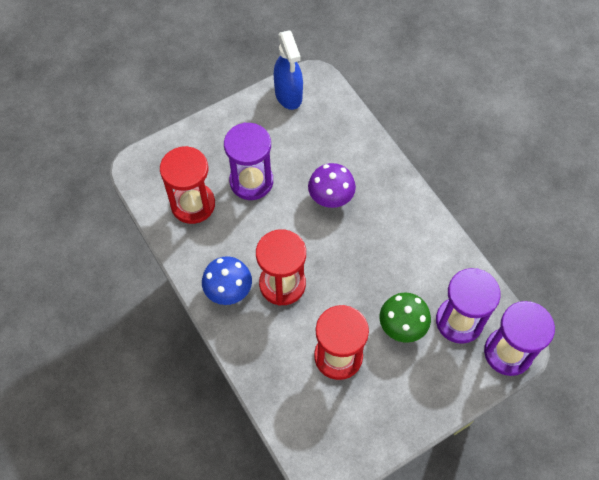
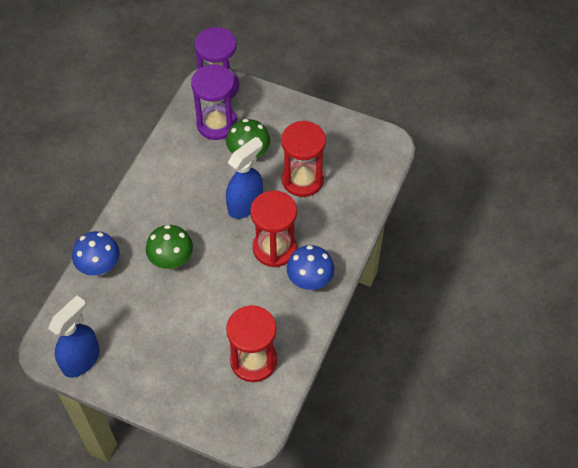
camera: 125 degrees left, 5 degrees down
purple hourglass [224,122,273,200] -> none
purple mushroom [308,163,356,208] -> green mushroom [146,225,193,269]
none -> blue mushroom [72,231,120,276]
none -> blue spray bottle [226,137,263,219]

